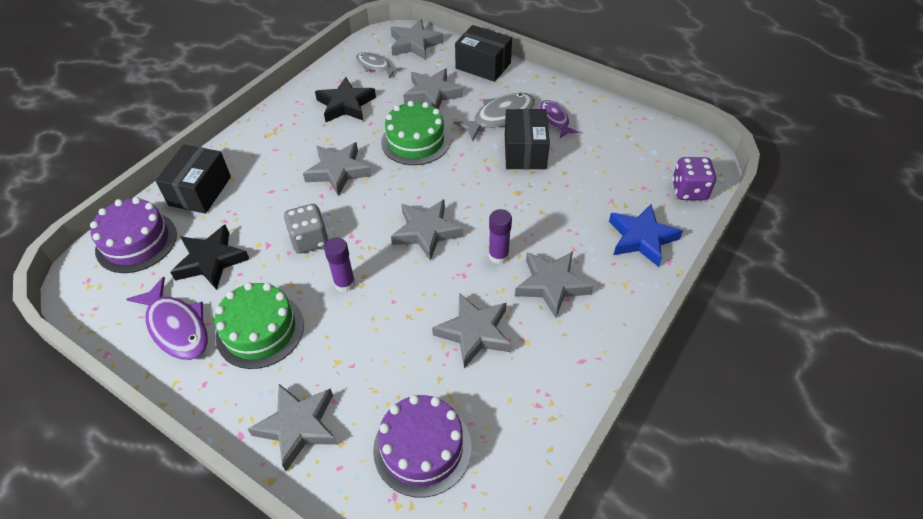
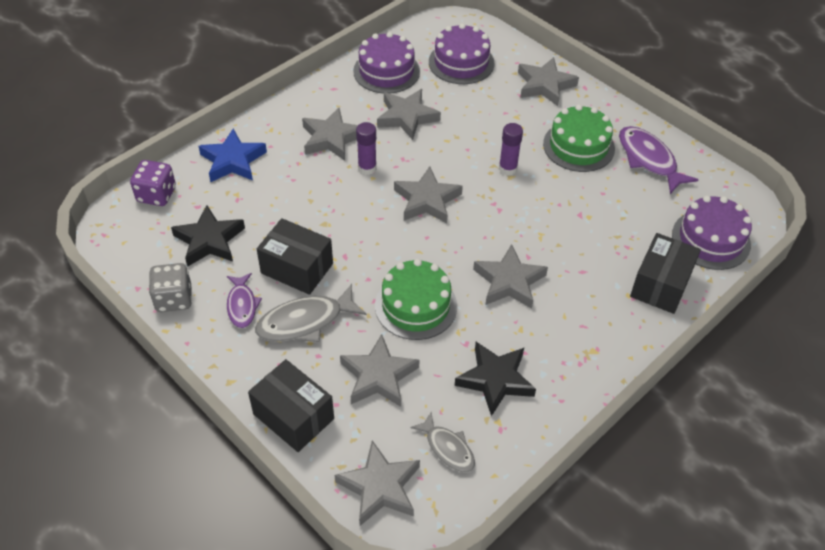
camera: 170 degrees left, 0 degrees up
black star [170,224,249,290] -> black star moved to [171,205,245,267]
grey dice [284,204,328,254] -> grey dice moved to [149,263,192,312]
black box [505,109,550,170] -> black box turned 75 degrees counterclockwise [257,218,333,295]
none -> purple cake [353,32,420,93]

